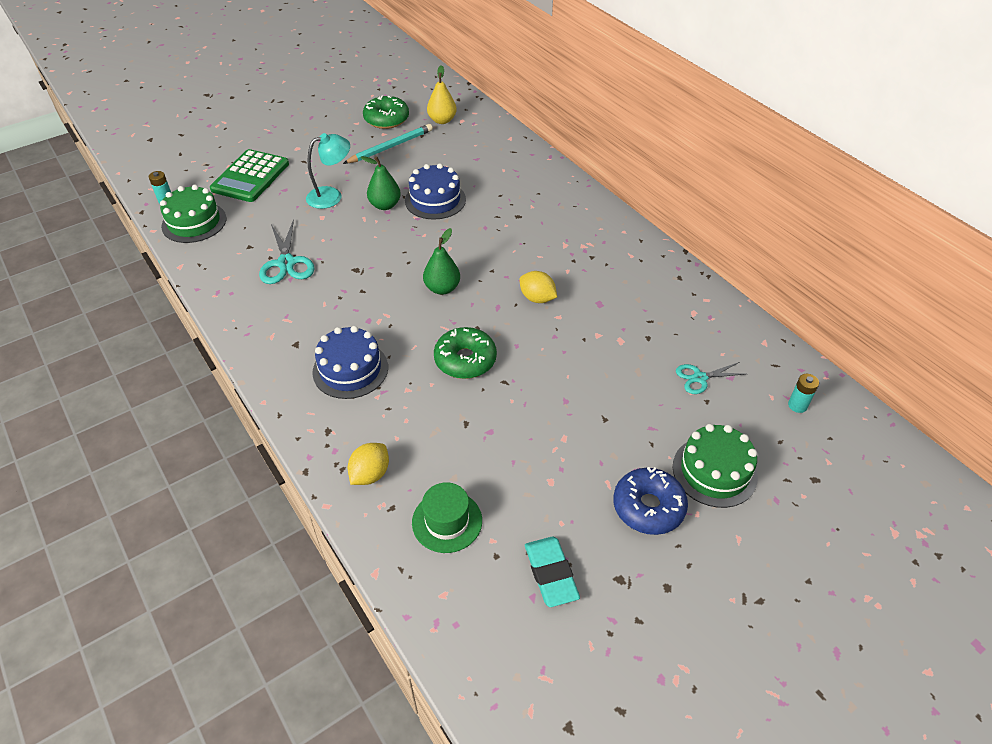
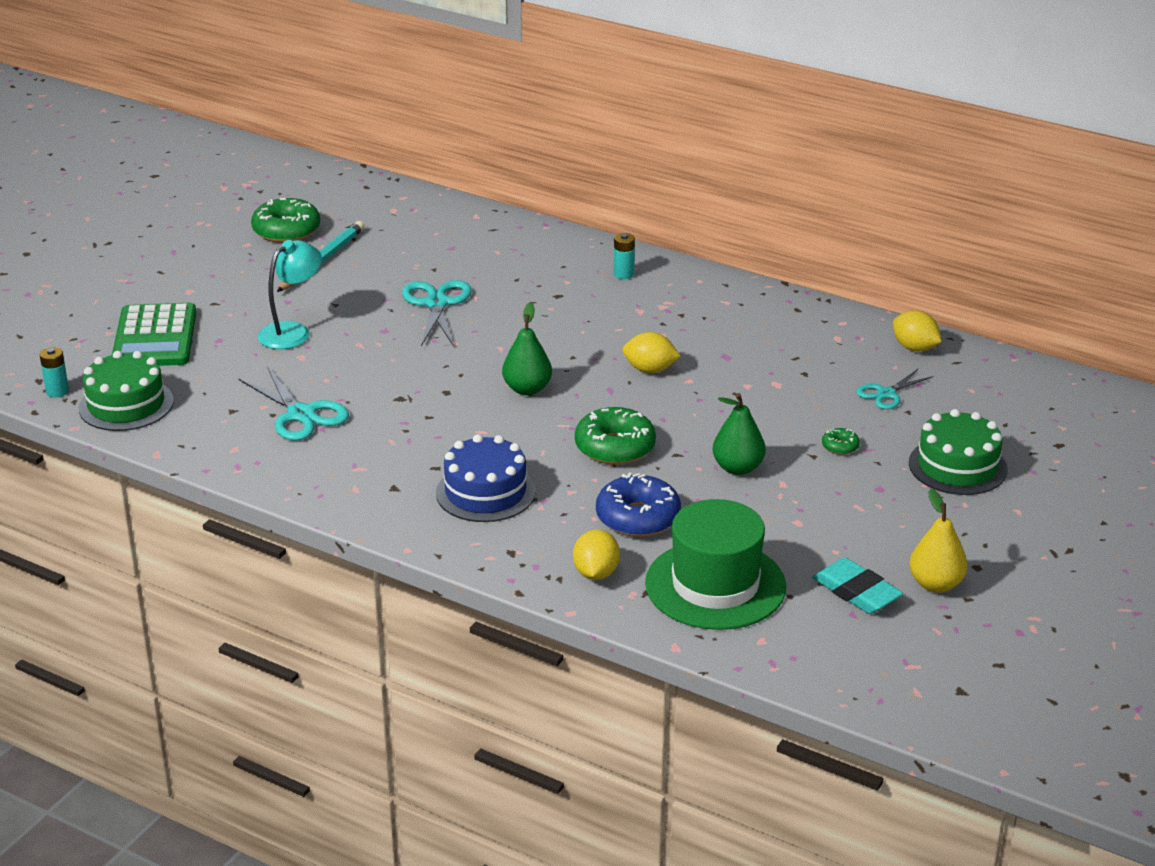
camera: 25 degrees left, 15 degrees down
green pear [361,156,401,210] -> green pear moved to [713,393,766,475]
blue cake [405,163,466,219] -> turquoise scissors [402,280,472,346]
green hat [412,482,482,553] -> green hat [645,499,787,630], size x1.66
yellow pear [427,65,457,124] -> yellow pear moved to [909,489,968,593]
blue donut [613,467,688,535] -> blue donut moved to [596,473,681,537]
turquoise battery [788,374,819,413] -> turquoise battery moved to [614,233,635,279]
none -> green donut [822,428,860,455]
none -> yellow lemon [893,310,942,351]

